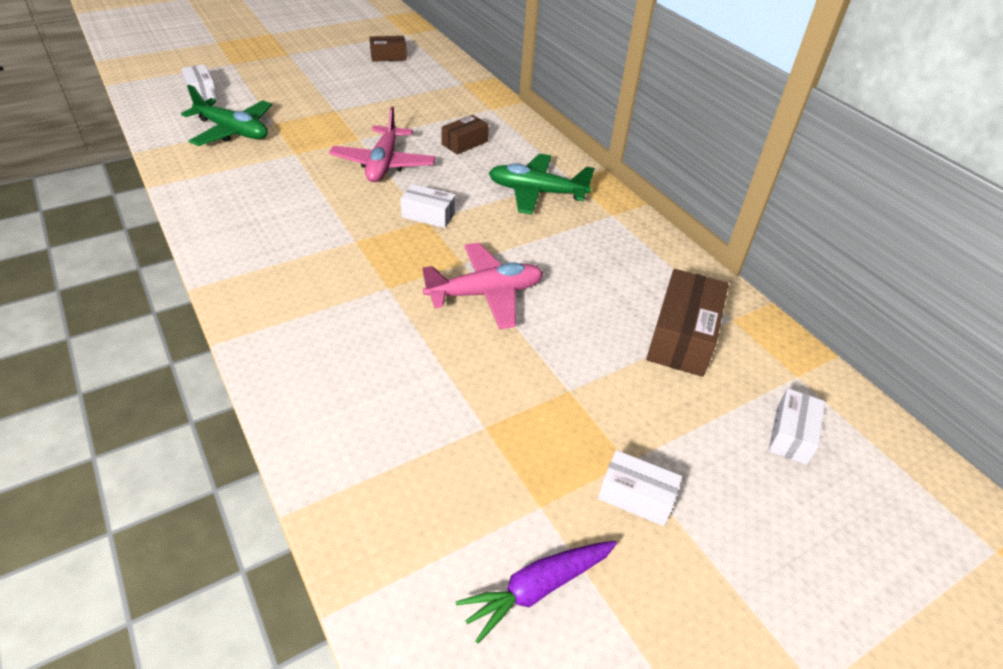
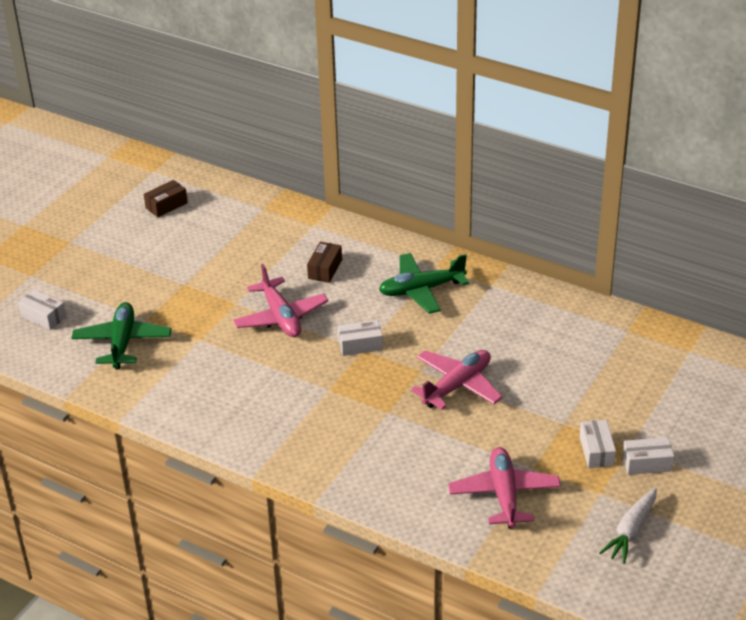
camera: 25 degrees left, 5 degrees down
green plane [181,85,272,146] -> green plane turned 90 degrees counterclockwise [71,302,172,370]
purple carrot [456,541,617,644] -> white carrot [599,488,657,564]
brown box [646,269,729,377] -> none
white box [768,388,825,465] -> white box moved to [580,420,616,468]
none -> pink plane [448,447,561,529]

